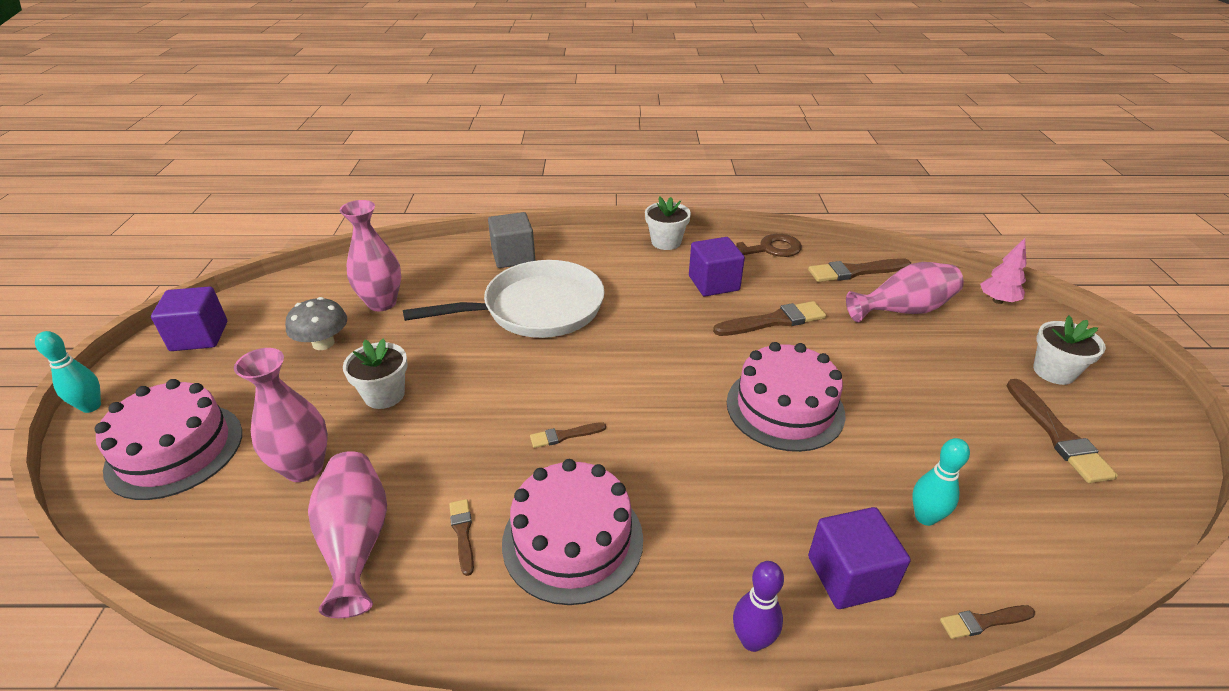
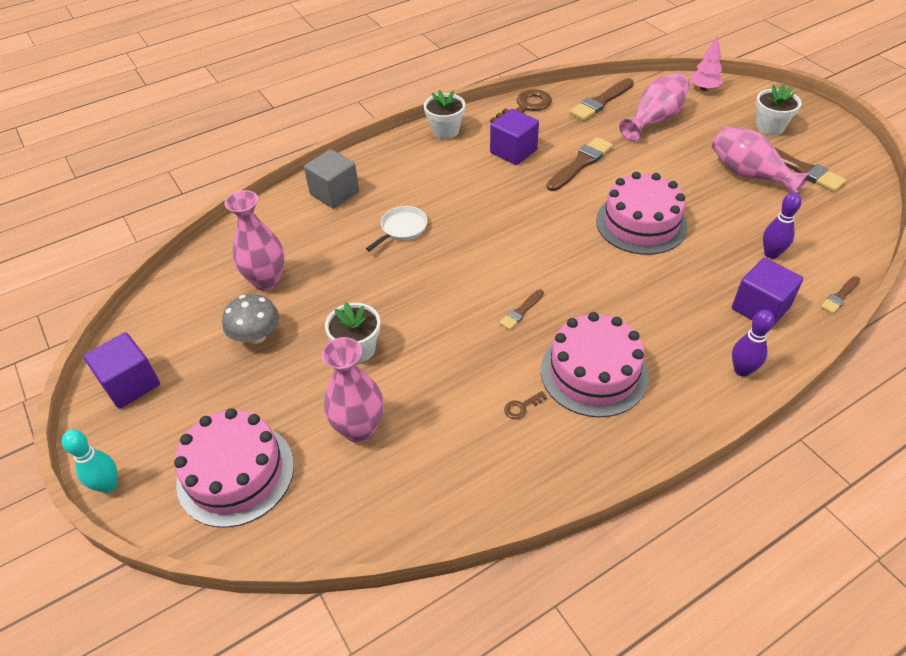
camera: 30 degrees left, 10 degrees up
pink vase [308,451,387,618] -> pink vase moved to [712,126,810,193]
white pan [403,260,605,338] -> white pan [366,206,428,252], size x0.44
brown brush [449,499,474,576] -> brown key [504,391,547,419]
turquoise bowling pin [912,438,970,526] -> purple bowling pin [763,193,802,259]

